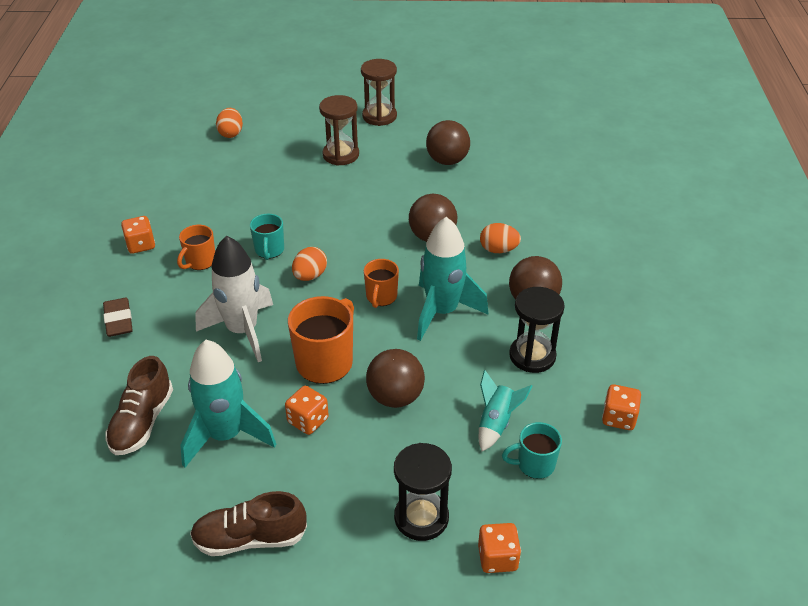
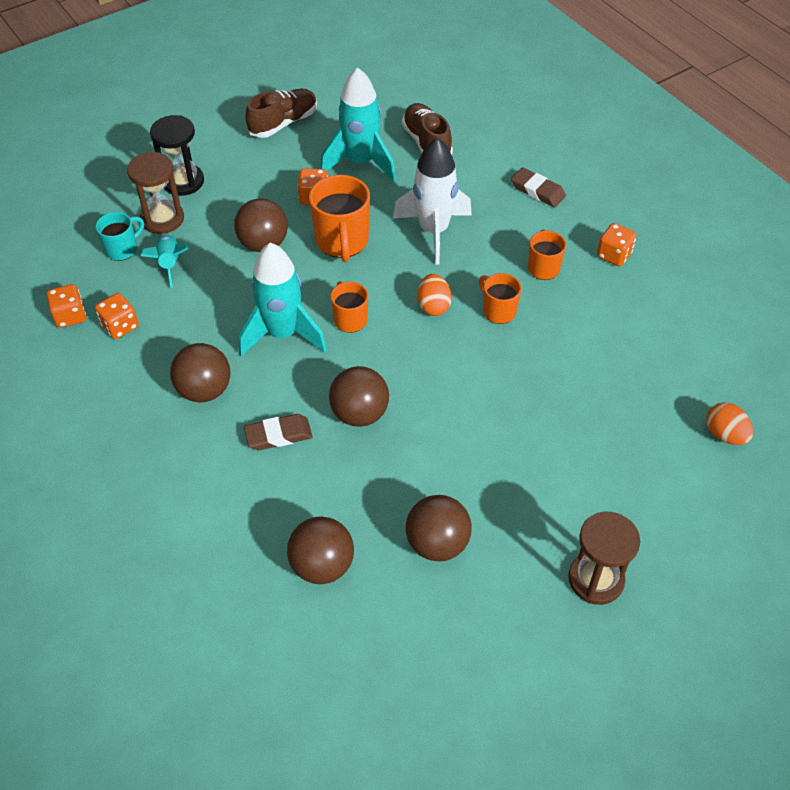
camera: 145 degrees right, 10 degrees up
turquoise mug [250,214,284,260] -> orange mug [479,273,521,324]
brown hourglass [319,95,359,166] -> brown hourglass moved to [127,152,184,234]
orange dice [478,523,521,573] -> orange dice moved to [95,293,139,339]
orange egg [480,223,521,253] -> brown eraser [244,414,313,450]
black hourglass [509,287,565,373] -> none
none -> brown ball [287,516,354,584]

